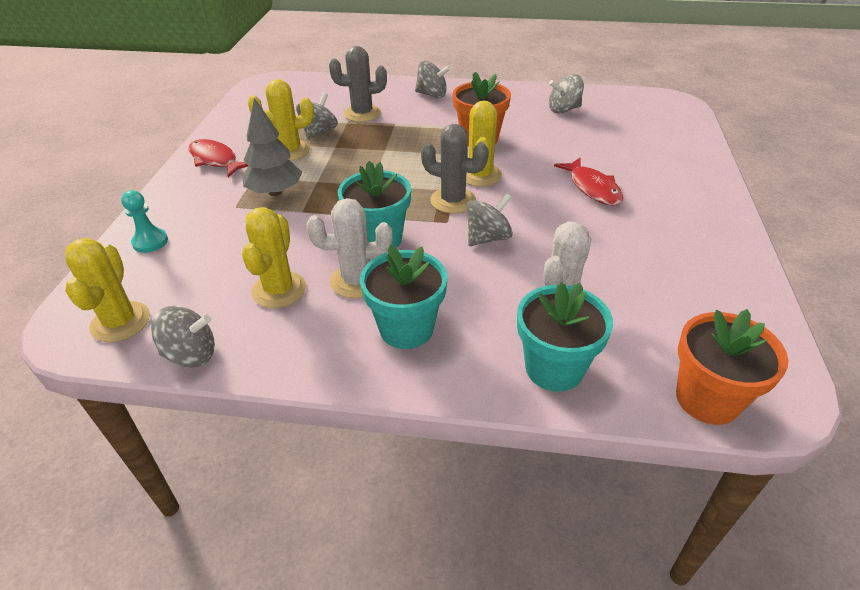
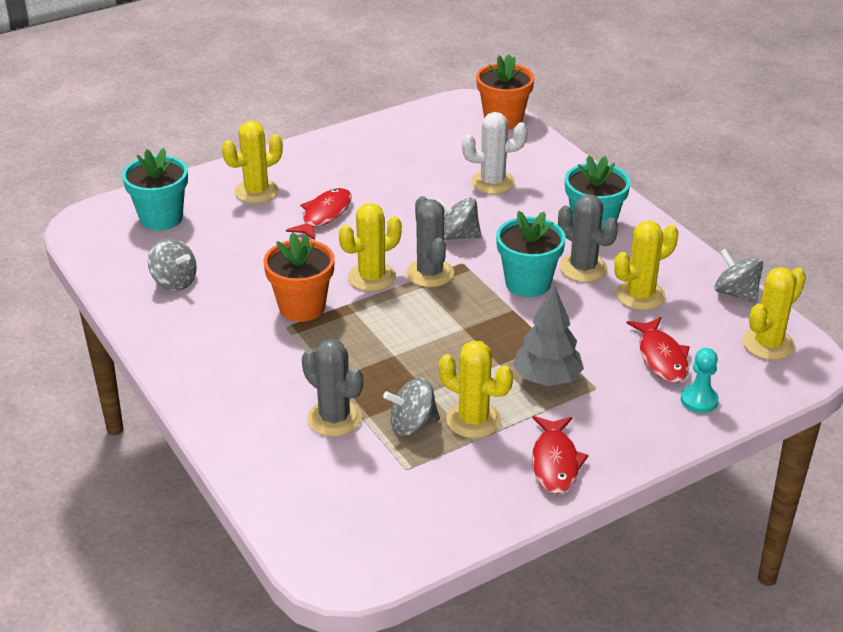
camera: 130 degrees left, 5 degrees down
white cactus [307,198,392,298] -> grey cactus [558,194,618,282]
grey spinning top [415,61,451,98] -> none
turquoise flower pot [517,282,613,392] -> turquoise flower pot moved to [122,148,188,231]
none -> yellow cactus [222,121,283,203]
none -> red fish [627,317,690,383]

